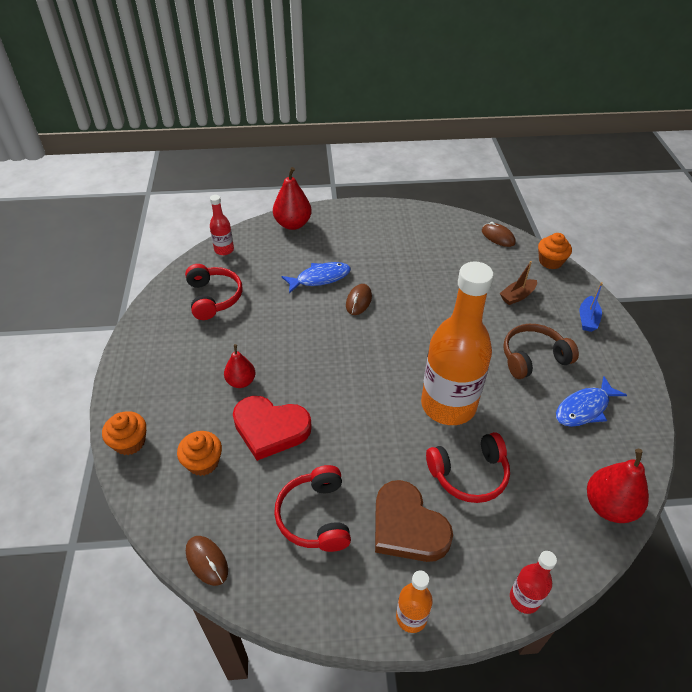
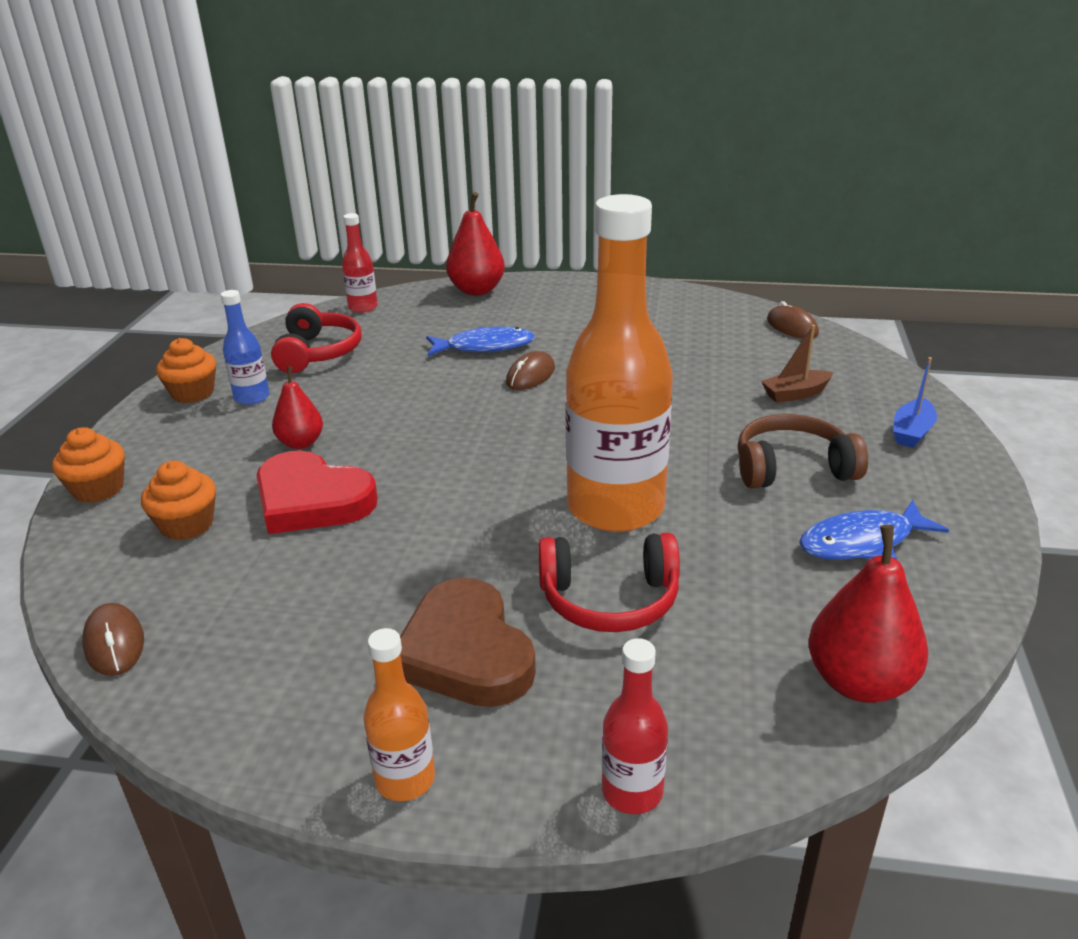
camera: 15 degrees right, 15 degrees down
red headphones [274,465,351,552] -> none
orange cupcake [538,233,572,269] -> orange cupcake moved to [156,338,216,403]
none -> blue bottle [221,290,270,405]

